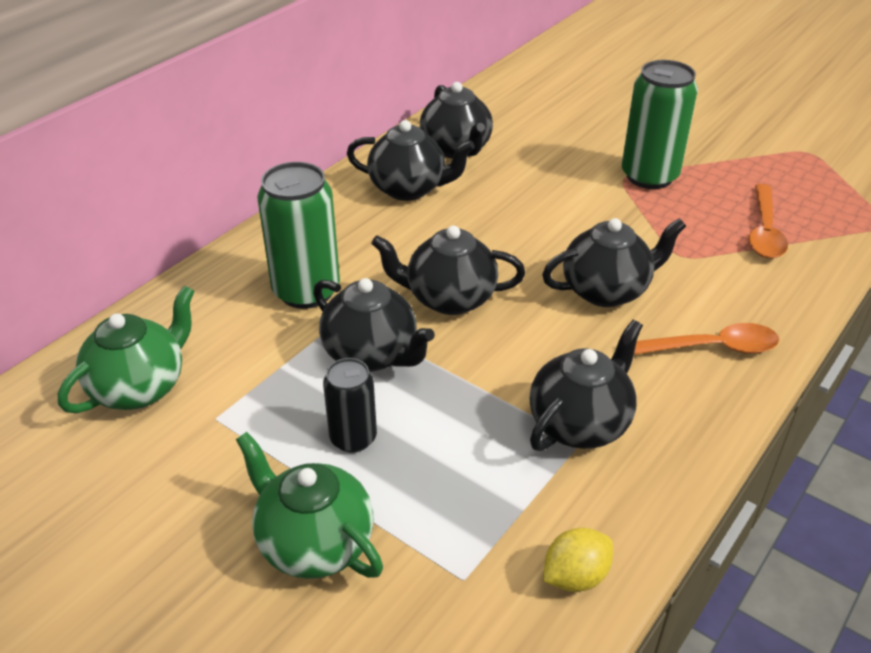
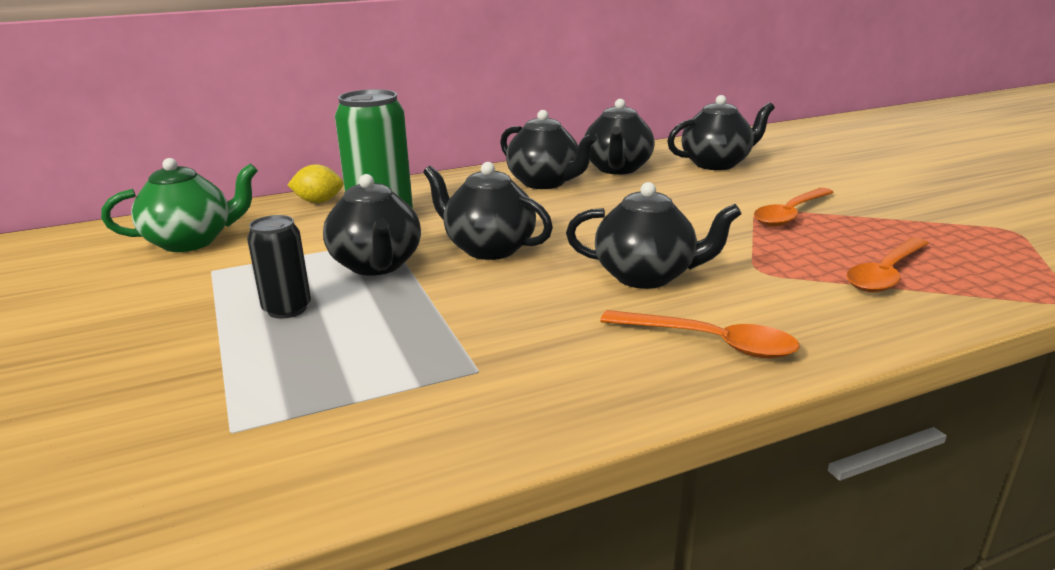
camera: 30 degrees right, 15 degrees down
green teapot [236,432,383,579] -> none
black teapot [529,320,643,451] -> black teapot moved to [667,95,775,170]
yellow lemon [543,528,613,592] -> yellow lemon moved to [287,164,344,203]
green can [622,60,698,189] -> orange spoon [754,188,834,227]

